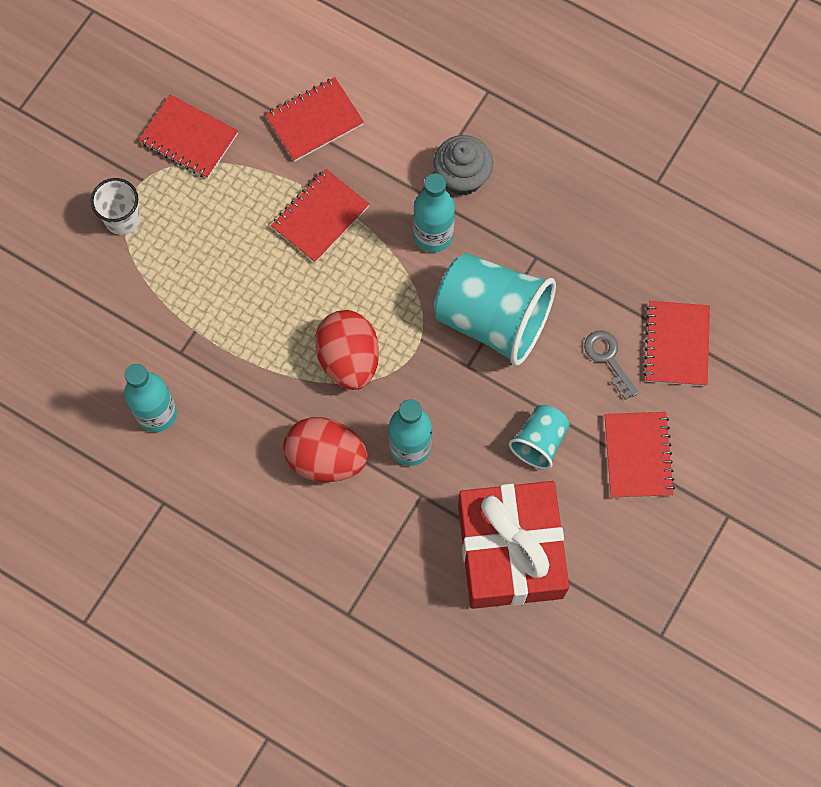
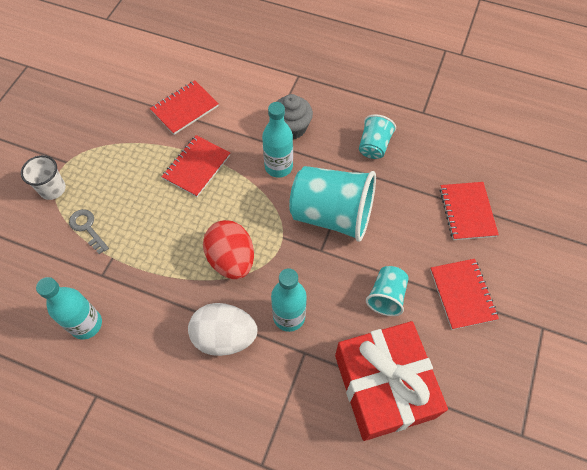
camera: 10 degrees left, 10 degrees down
red notebook [139,94,238,179] -> none
red egg [283,417,368,482] -> white egg [188,303,257,356]
grey key [584,330,638,400] -> grey key moved to [69,209,109,254]
none -> turquoise cup [359,114,396,159]

